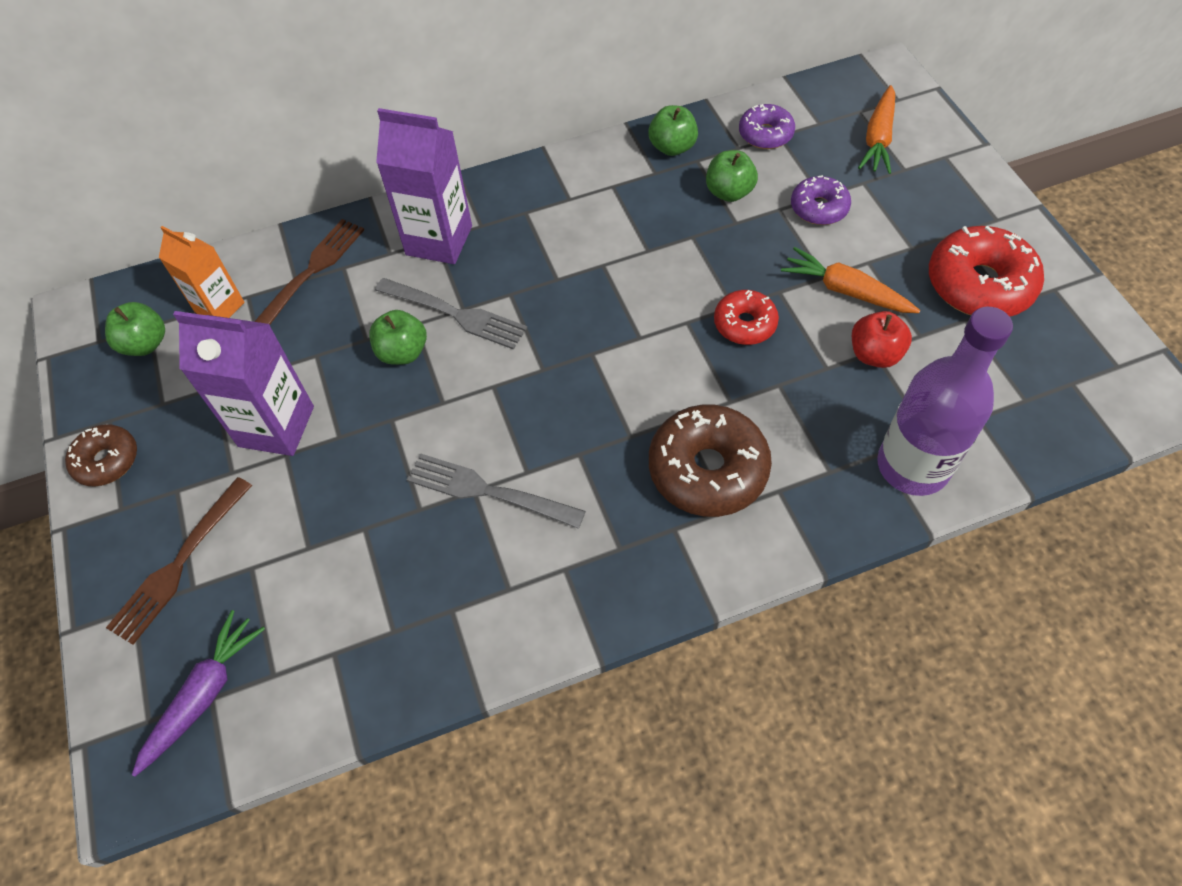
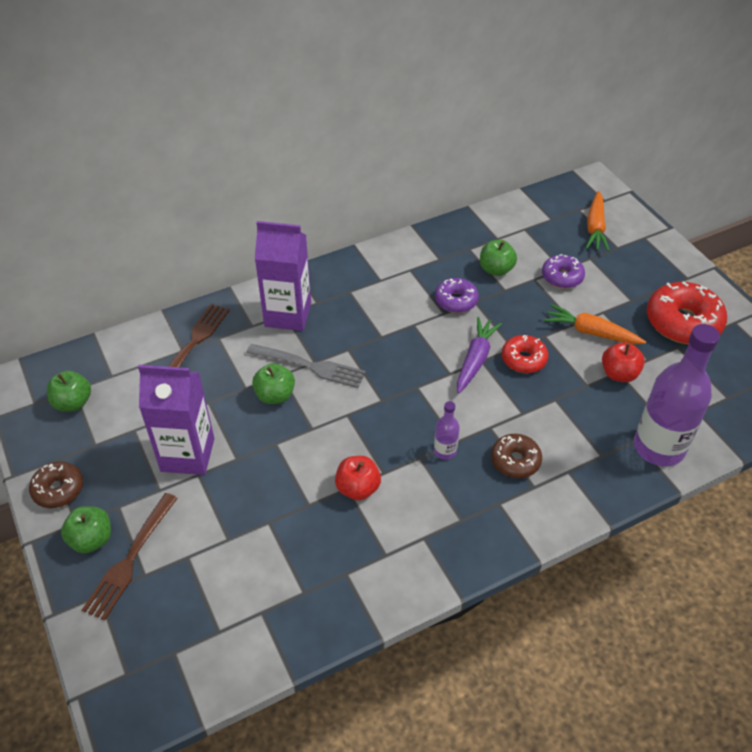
camera: 10 degrees left, 10 degrees down
purple carrot [132,610,265,777] -> purple carrot moved to [457,317,502,394]
orange carton [159,226,245,318] -> none
grey fork [407,453,586,529] -> red apple [335,456,381,500]
green apple [648,105,698,156] -> green apple moved to [61,506,111,554]
brown donut [649,405,772,517] -> brown donut [491,434,542,478], size x0.58
purple donut [739,104,795,149] -> purple donut moved to [435,278,479,313]
none -> purple bottle [434,401,460,460]

